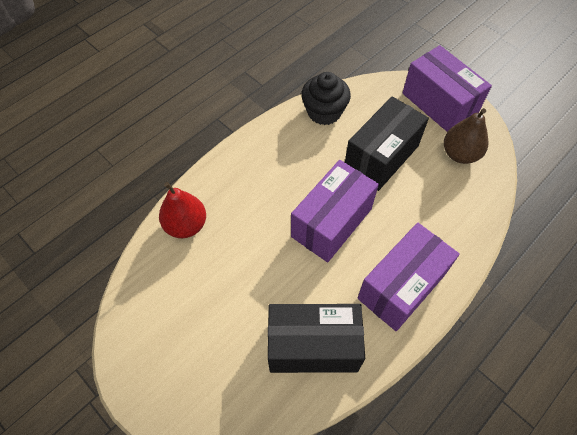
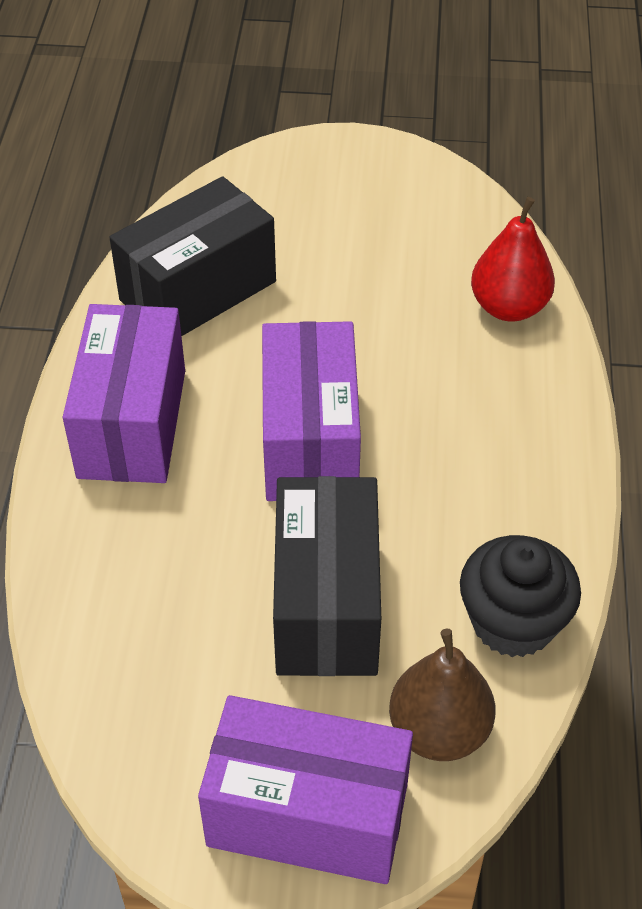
camera: 140 degrees right, 10 degrees down
brown pear [444,108,488,164] -> brown pear moved to [389,628,495,761]

